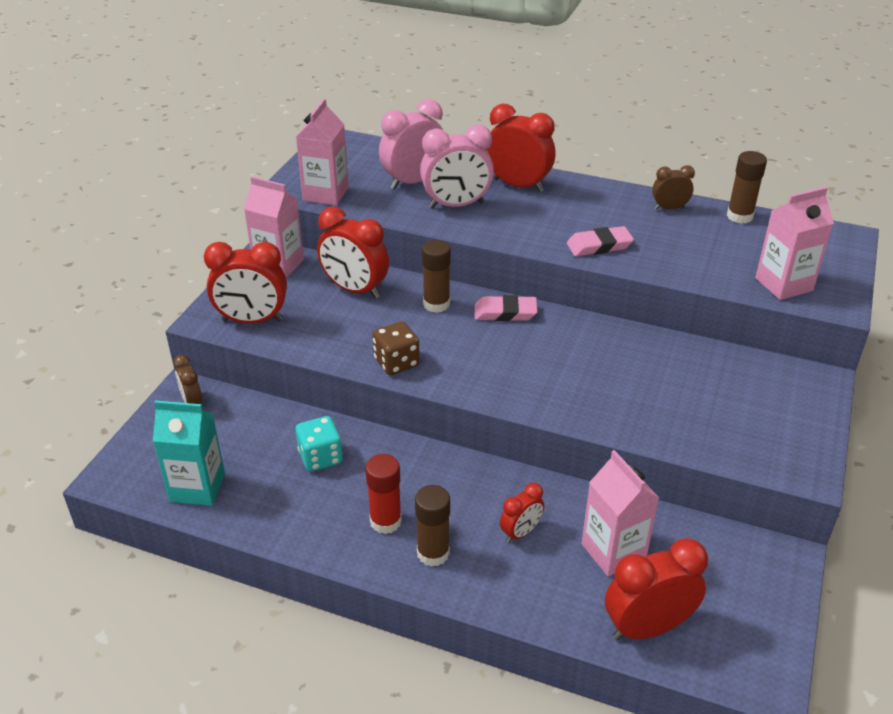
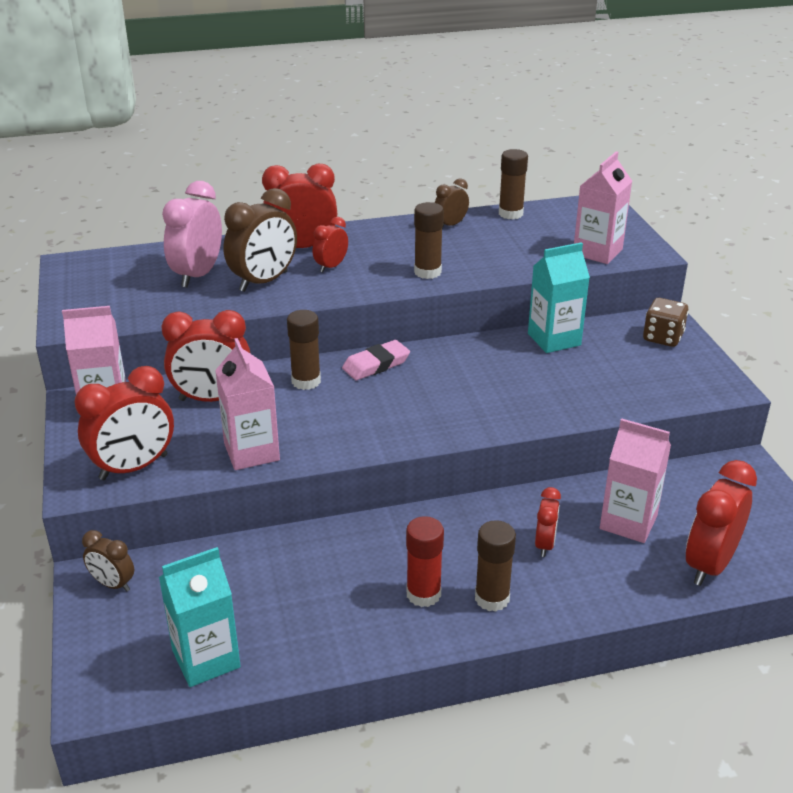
camera: 35 degrees left, 5 degrees down
pink carton [296,98,349,205] -> pink carton moved to [215,338,280,470]
turquoise dice [296,416,343,472] -> none
brown dice [372,321,420,375] -> brown dice moved to [643,298,688,347]
pink clock [420,125,494,209] -> brown clock [223,188,297,292]
pink eraser [567,226,634,256] -> brown glue stick [414,202,444,279]
none -> red clock [313,217,348,272]
none -> turquoise carton [528,242,590,353]

